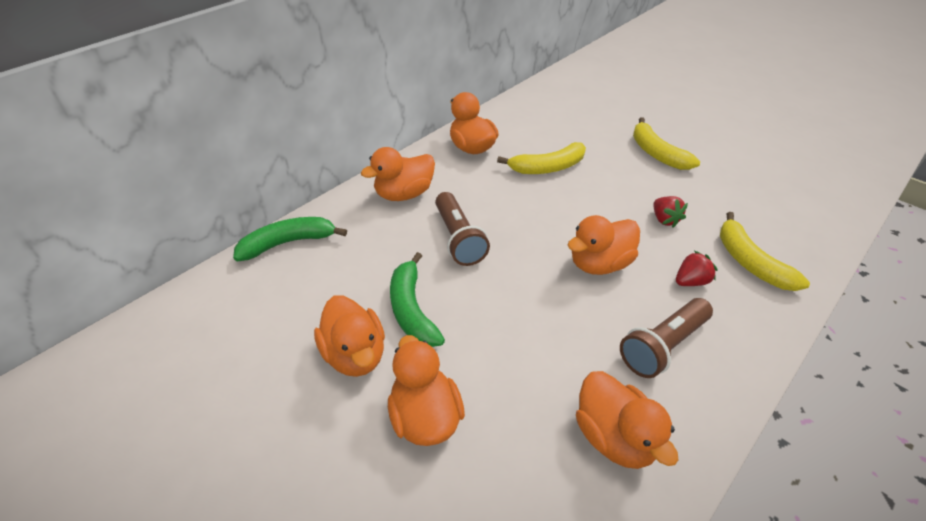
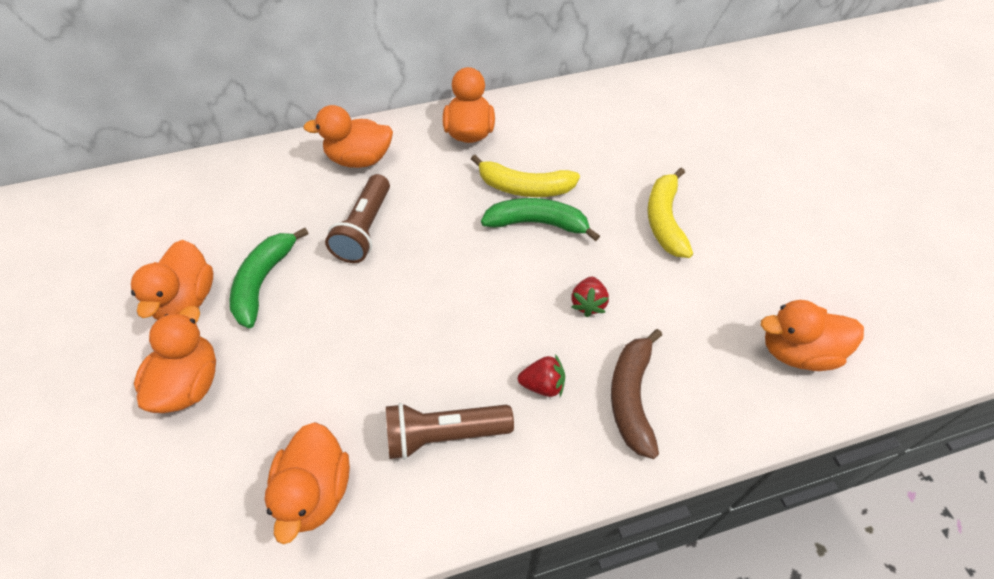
camera: 30 degrees right, 10 degrees up
green banana [233,217,347,261] -> green banana moved to [481,198,600,241]
orange duck [568,215,640,275] -> orange duck moved to [761,300,864,371]
yellow banana [720,212,810,291] -> brown banana [611,329,662,459]

